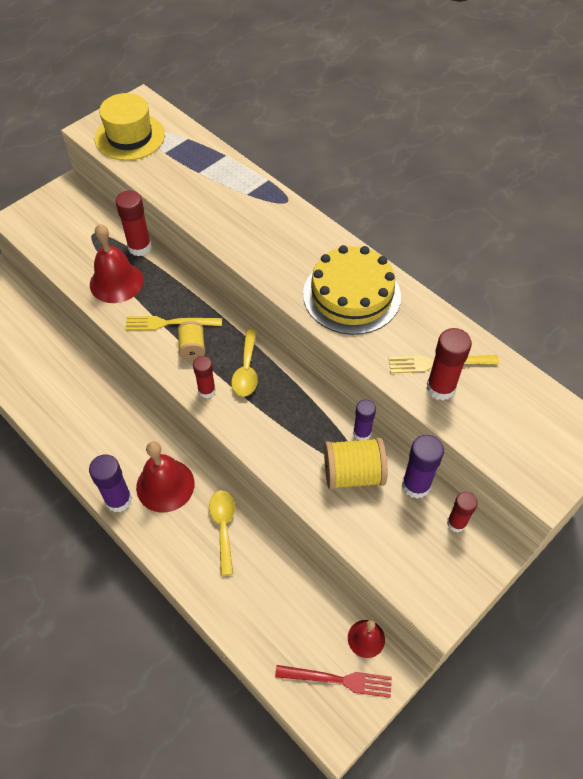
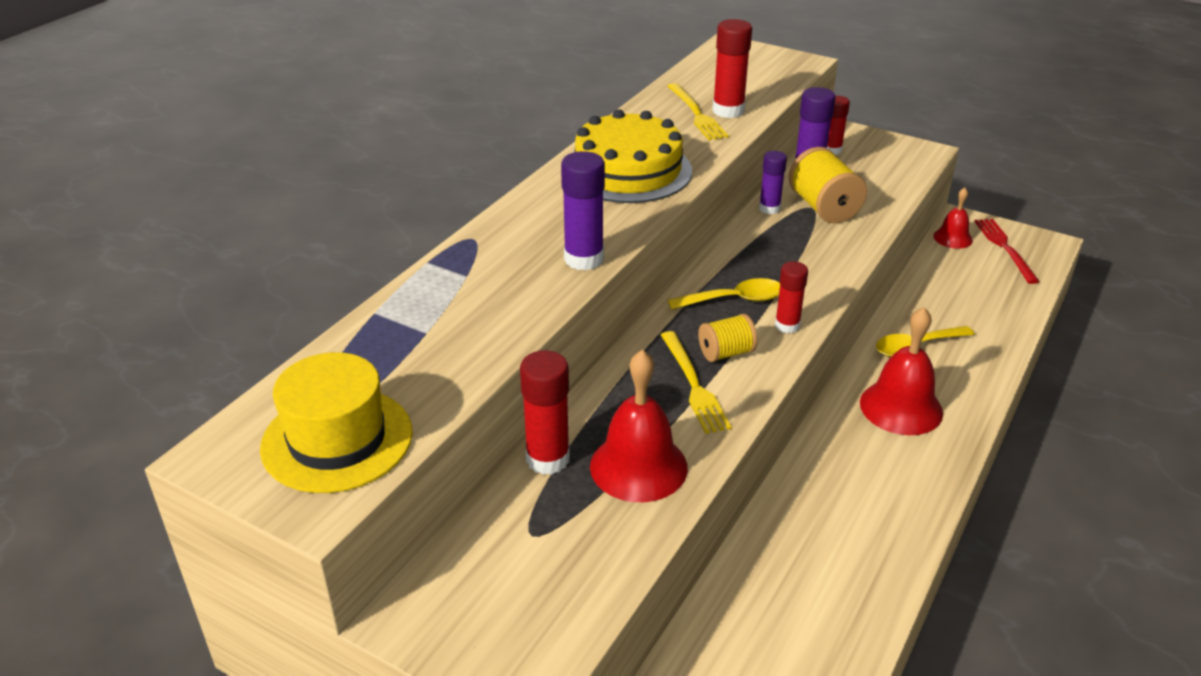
camera: 105 degrees left, 20 degrees down
purple glue stick [89,454,132,512] -> purple glue stick moved to [561,151,605,271]

